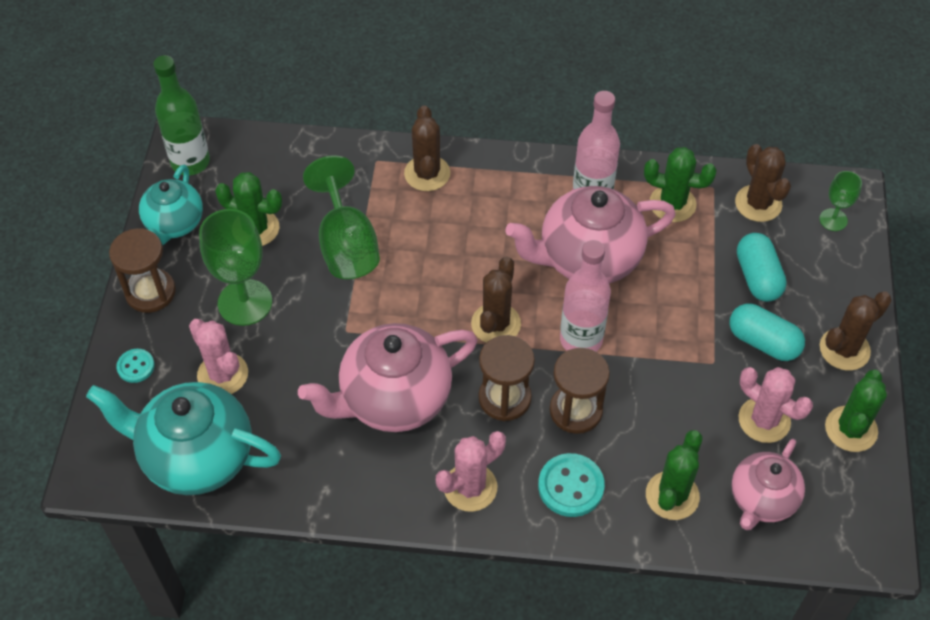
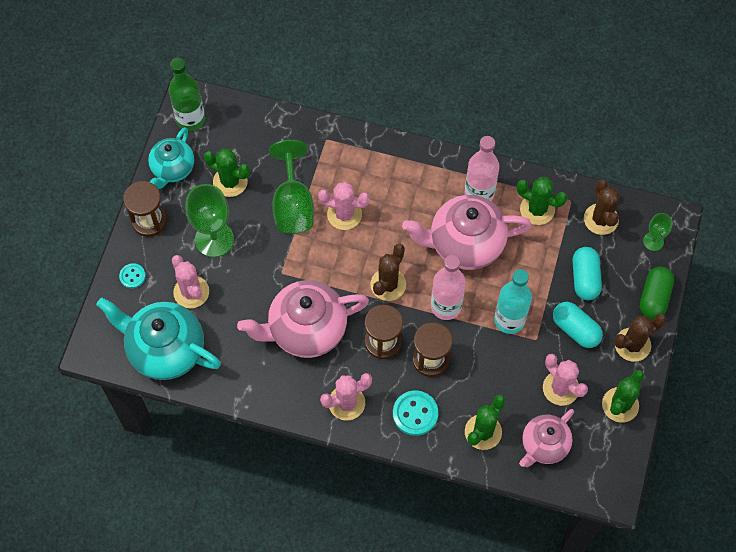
camera: 10 degrees right, 10 degrees up
brown cactus [404,105,450,191] -> none
none -> pink cactus [318,182,370,230]
none -> turquoise bottle [494,269,532,334]
none -> green capsule [640,267,674,319]

